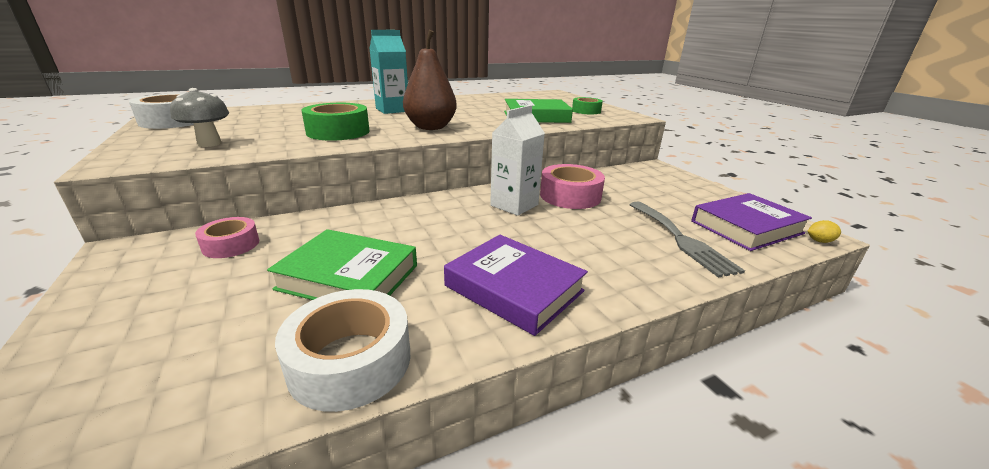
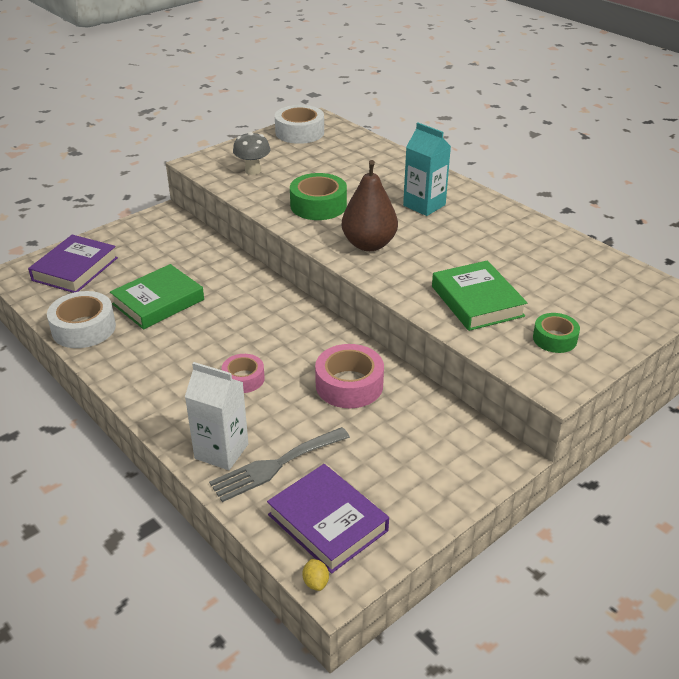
camera: 75 degrees right, 10 degrees up
pink tape [195,217,259,258] -> pink tape moved to [222,354,265,393]
green book [267,229,417,300] -> green book turned 45 degrees clockwise [110,264,204,329]
purple book [444,235,588,336] -> purple book moved to [28,235,118,293]
white carton [490,105,545,216] -> white carton moved to [185,362,248,470]

